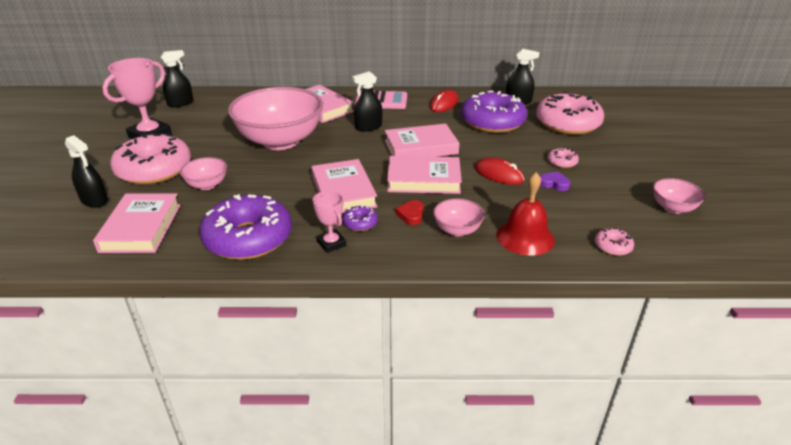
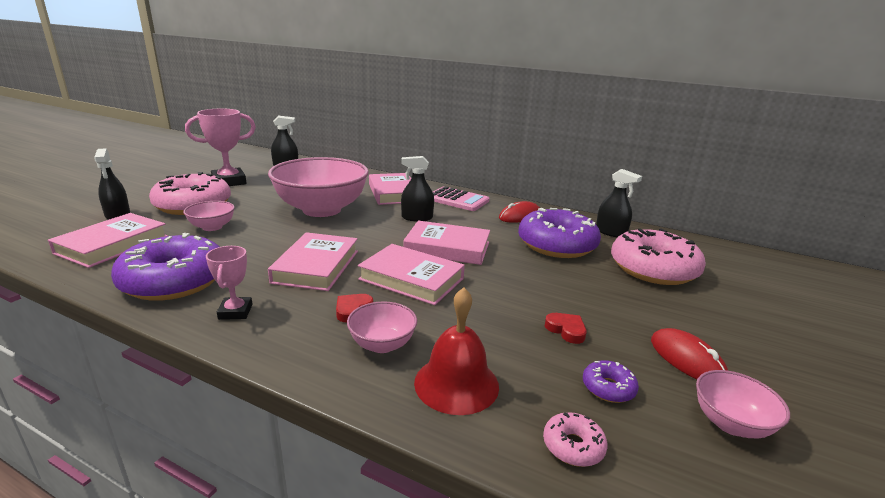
camera: 25 degrees right, 10 degrees down
purple donut [342,205,378,231] -> purple donut moved to [583,360,639,403]
red mouse [475,157,525,185] -> red mouse moved to [651,328,728,379]
purple heart [540,171,571,191] -> red heart [545,313,587,344]
pink donut [548,148,579,168] -> none

